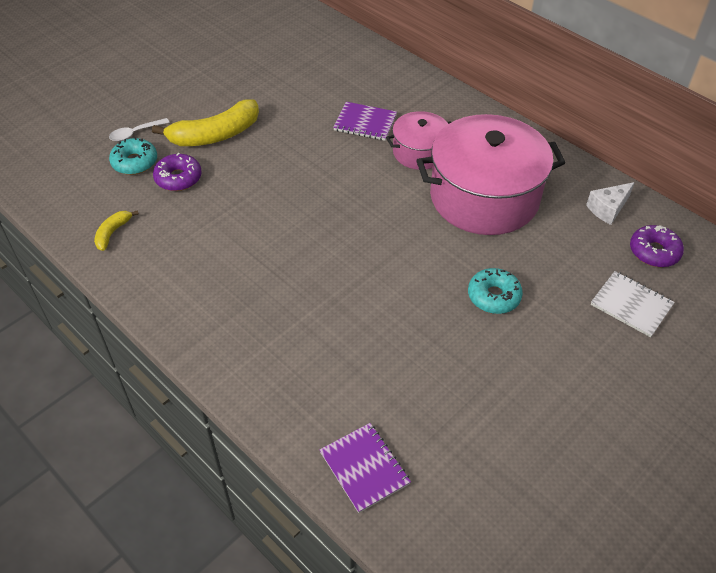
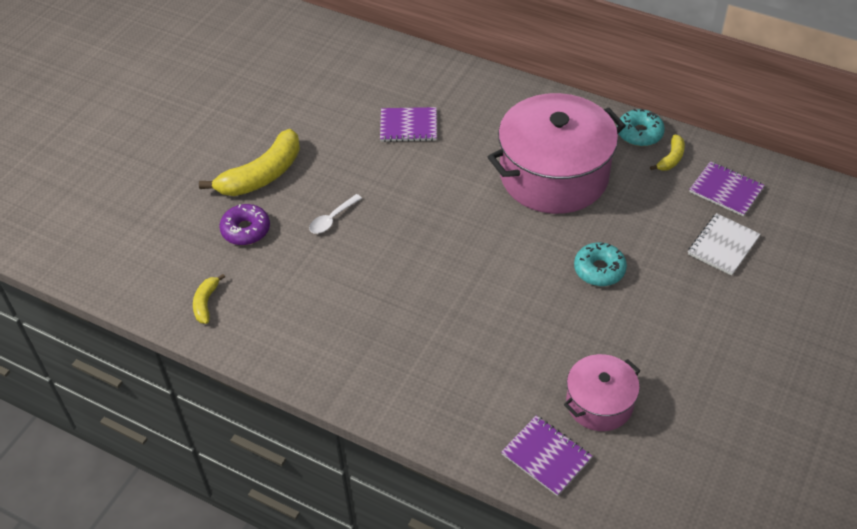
camera: 15 degrees left, 0 degrees up
white spoon [109,118,169,141] -> white spoon moved to [309,194,362,234]
turquoise donut [109,137,157,175] -> turquoise donut moved to [617,108,665,146]
pink pot [386,111,451,170] -> pink pot moved to [564,354,640,431]
white cheese [586,182,635,225] -> yellow banana [650,135,685,171]
white notebook [591,271,675,337] -> white notebook turned 75 degrees counterclockwise [688,213,760,276]
purple donut [630,225,684,267] -> purple notebook [689,161,765,216]

